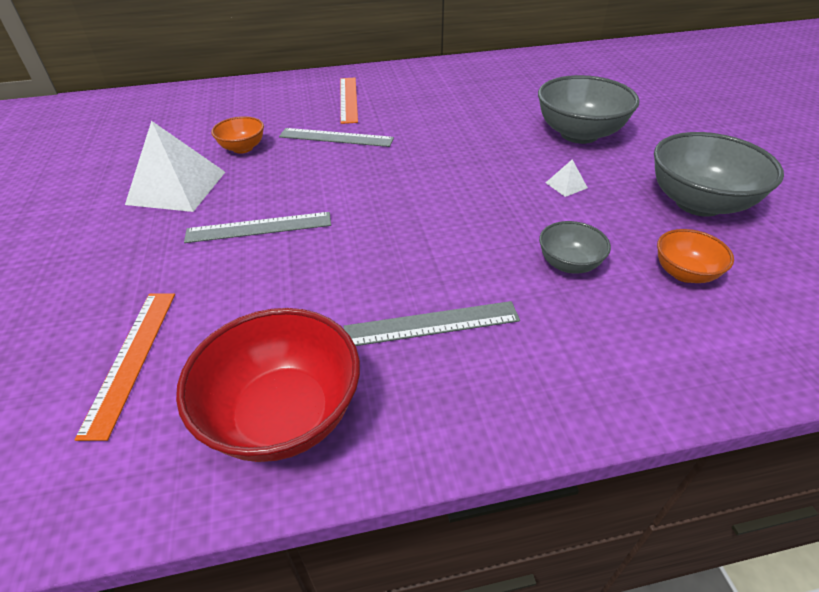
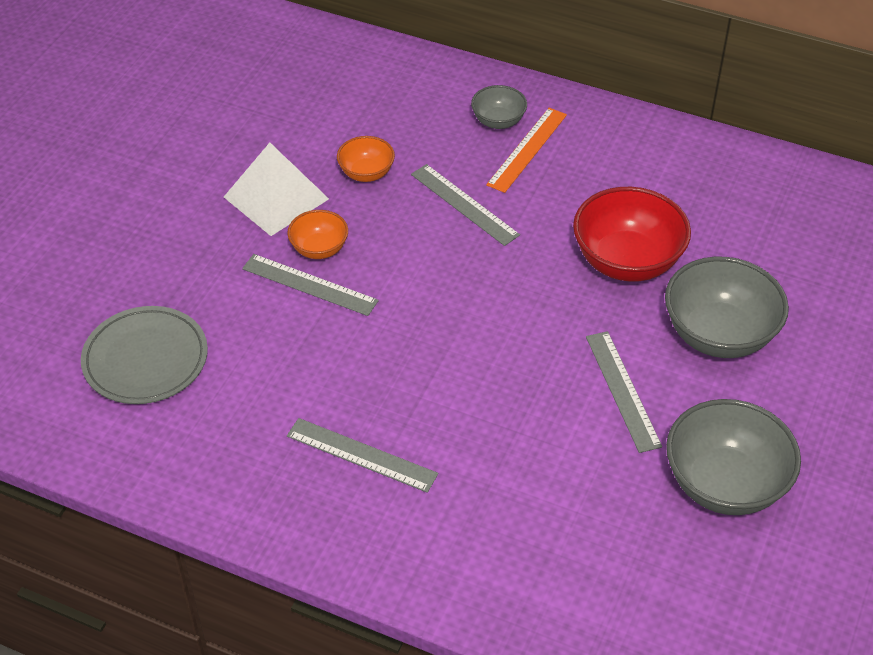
camera: 35 degrees right, 5 degrees up
orange ruler [74,293,175,441] -> grey plate [81,306,208,404]
red bowl [176,308,360,462] -> red bowl moved to [573,187,691,282]
grey bowl [539,221,611,274] -> grey bowl moved to [471,85,527,129]
white pyramid [546,159,588,197] -> grey ruler [586,331,662,453]
orange bowl [657,229,734,283] -> orange bowl moved to [287,210,348,259]

